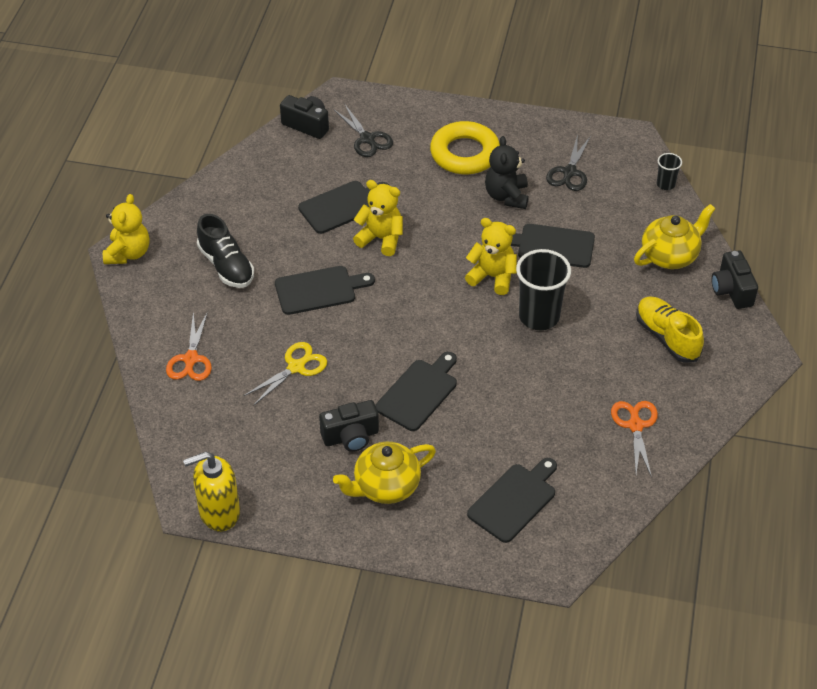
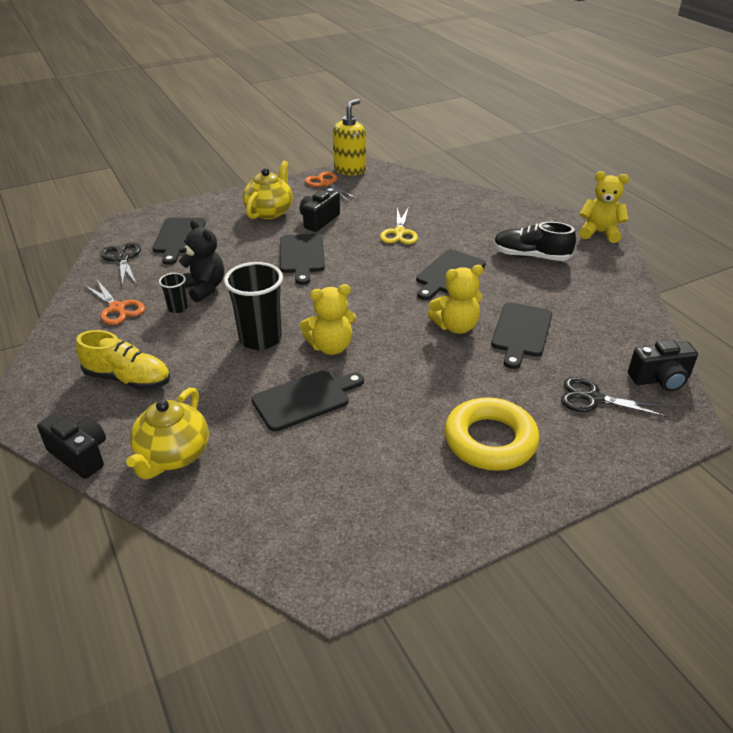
camera: 140 degrees right, 10 degrees down
yellow teddy bear [103,194,149,264] -> yellow teddy bear turned 135 degrees clockwise [579,171,629,243]
orange scissors [166,311,212,381] -> orange scissors moved to [305,172,358,201]
black teddy bear [485,136,529,209] -> black teddy bear moved to [179,220,224,302]
black scissors [546,135,591,191] -> black scissors moved to [101,242,141,286]
black cup [657,153,682,190] -> black cup moved to [159,273,188,313]

